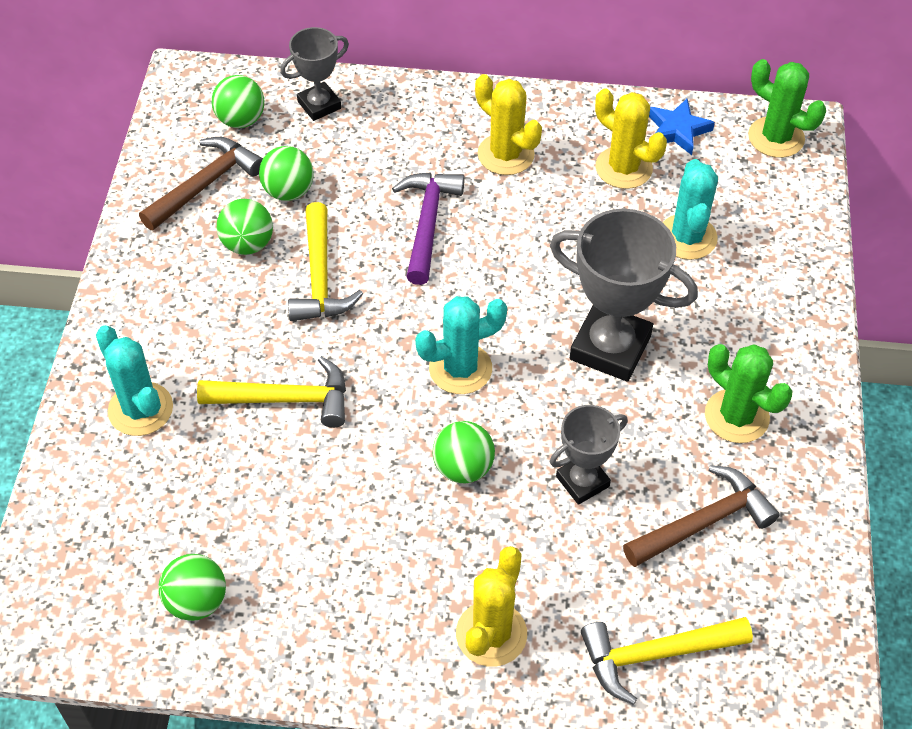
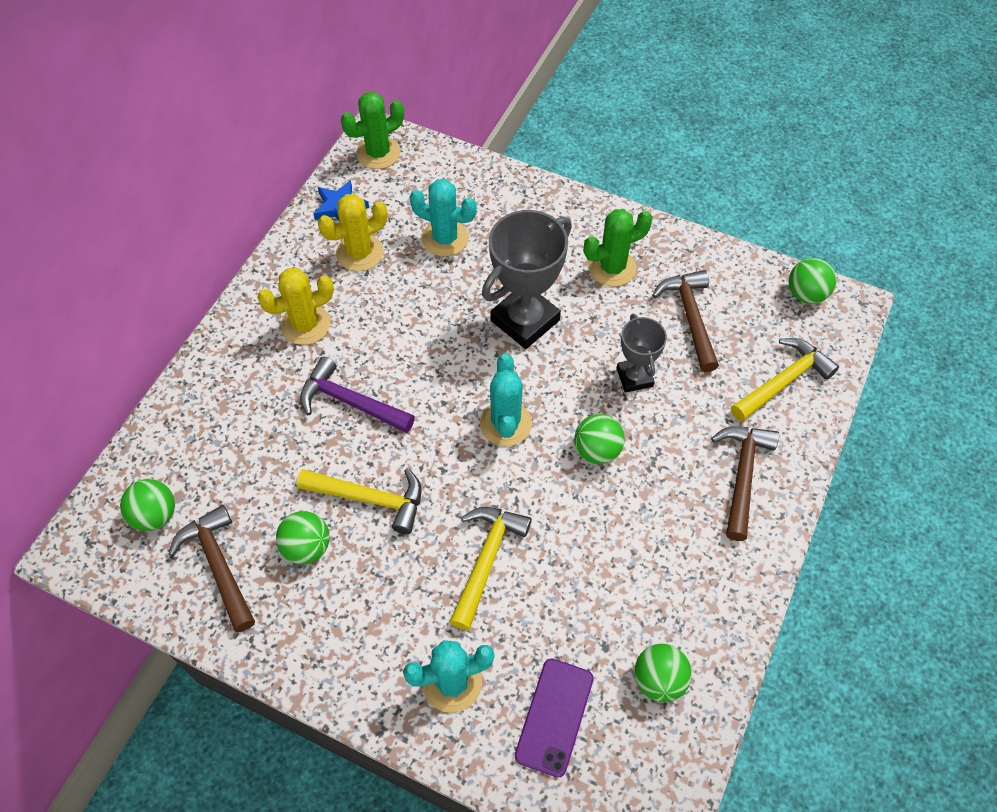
camera: 70 degrees left, 5 degrees up
green ball [259,146,314,201] -> green ball moved to [789,258,836,304]
grey trophy [280,27,349,121] -> none
yellow cactus [456,546,527,667] -> brown hammer [711,426,779,541]
yellow hammer [581,617,753,705] -> yellow hammer turned 135 degrees counterclockwise [731,338,839,422]
none -> purple phone [515,659,594,778]

